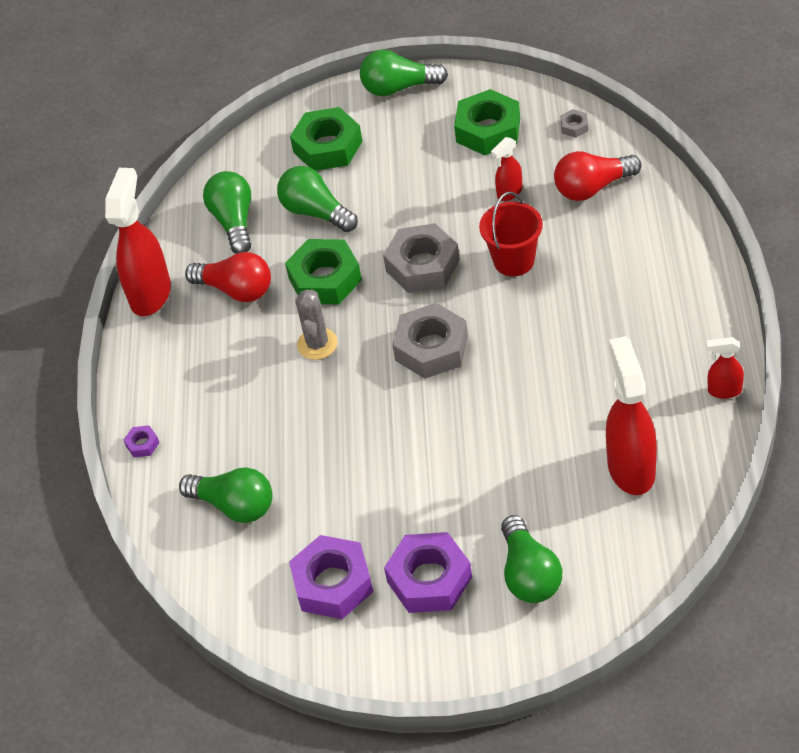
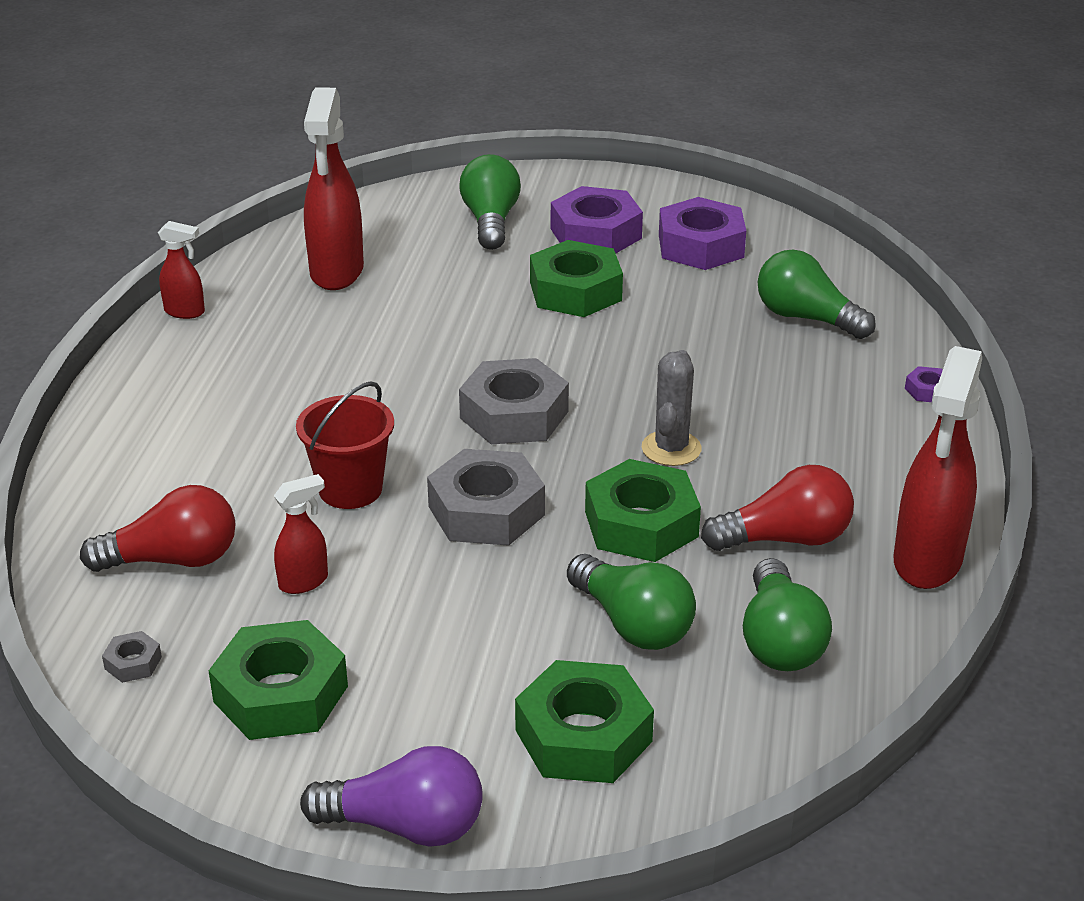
camera: 175 degrees left, 15 degrees down
red light bulb [185,252,271,302] -> red light bulb turned 135 degrees clockwise [701,465,854,551]
green light bulb [360,50,448,96] -> purple light bulb [300,746,483,847]
none -> green nut [530,240,623,317]

